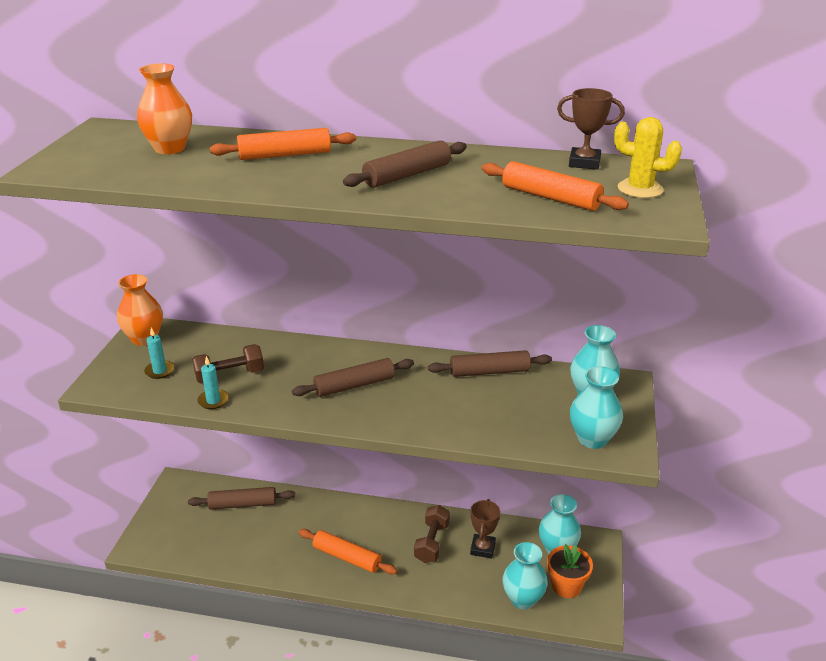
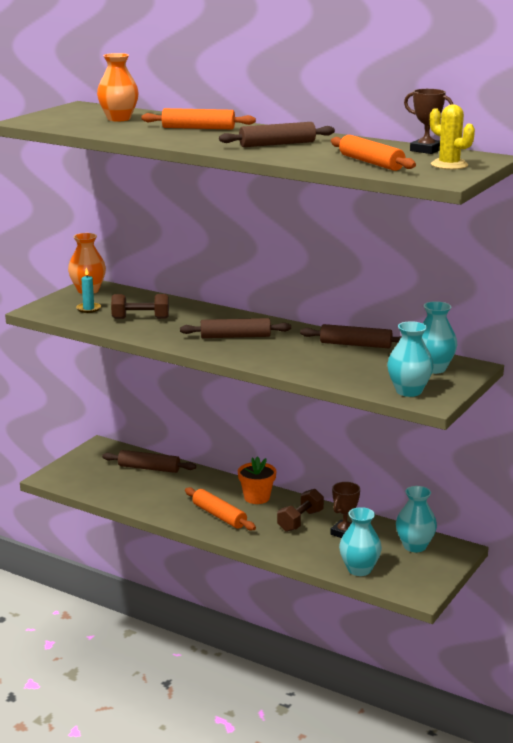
camera: 20 degrees right, 10 degrees down
turquoise candle [197,356,229,409] -> none
orange flower pot [547,544,593,598] -> orange flower pot moved to [238,456,277,504]

